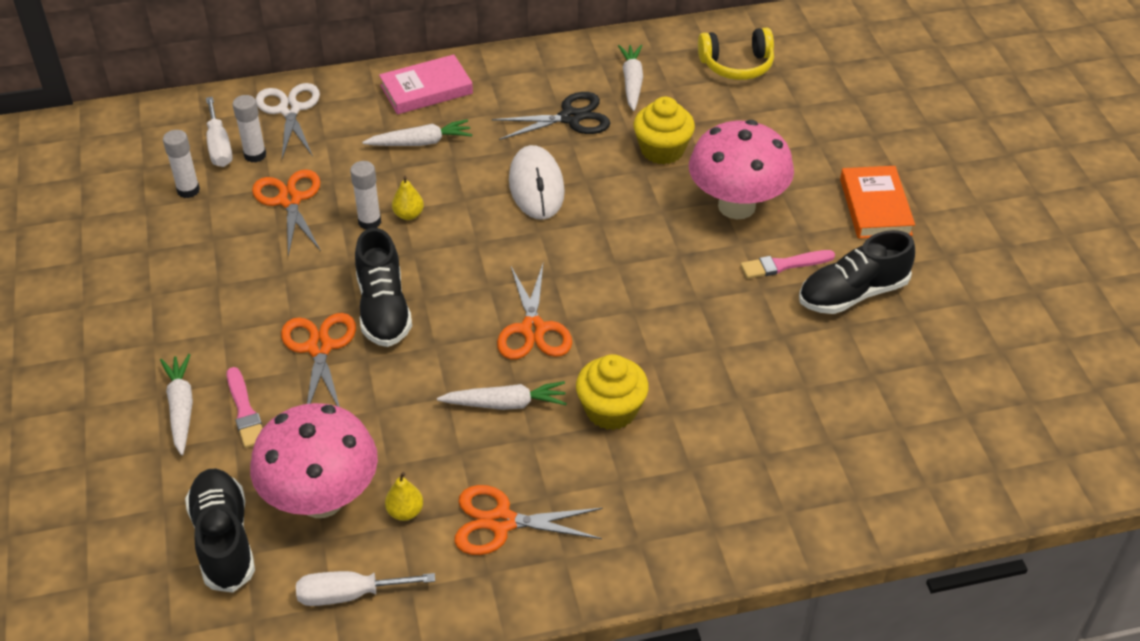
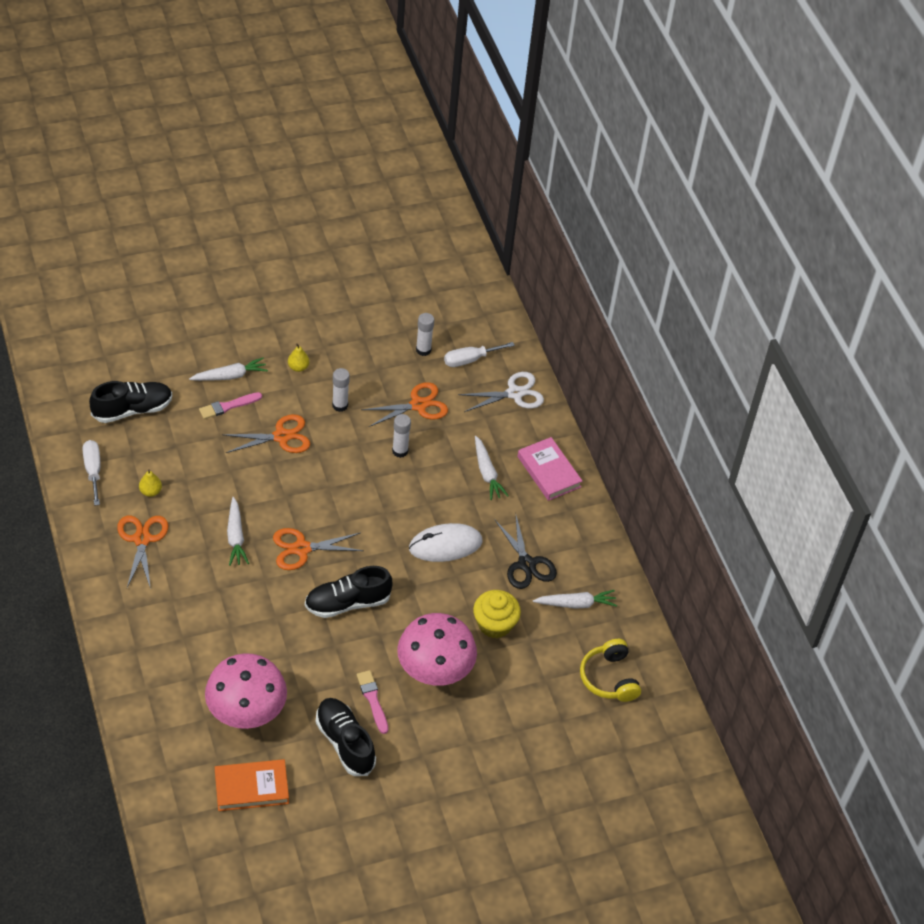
camera: 80 degrees right, 5 degrees up
white glue stick [233,95,266,163] -> white glue stick moved to [332,368,350,412]
pink mushroom [250,403,378,518] -> pink mushroom moved to [205,653,287,729]
black shoe [355,228,412,347] -> black shoe moved to [305,566,392,618]
yellow pear [392,176,424,220] -> yellow pear moved to [288,343,309,372]
yellow cupcake [576,354,649,430] -> none
orange book [840,166,915,239] -> orange book moved to [215,759,289,811]

